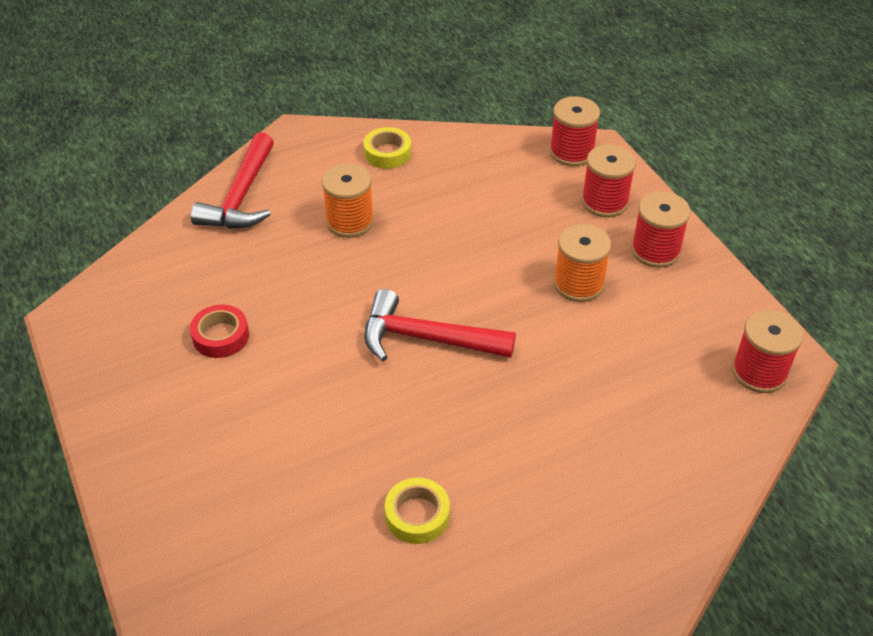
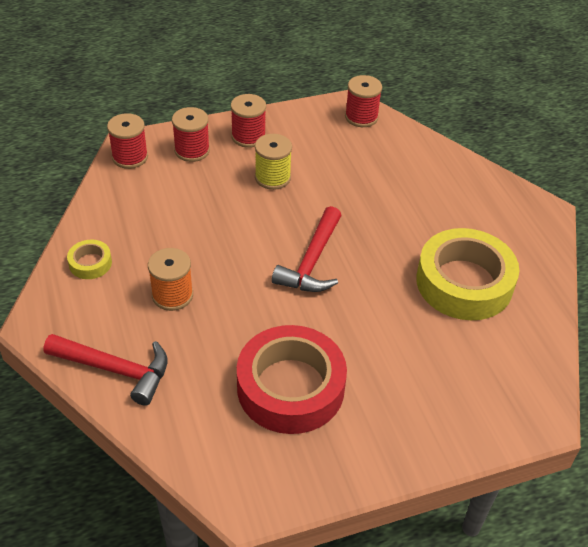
camera: 85 degrees left, 0 degrees up
red tape [190,305,249,358] -> red tape [237,325,347,434], size x2.28
yellow tape [385,478,450,544] -> yellow tape [416,228,519,320], size x2.28
orange spool [553,224,611,302] -> yellow spool [255,134,292,190]

